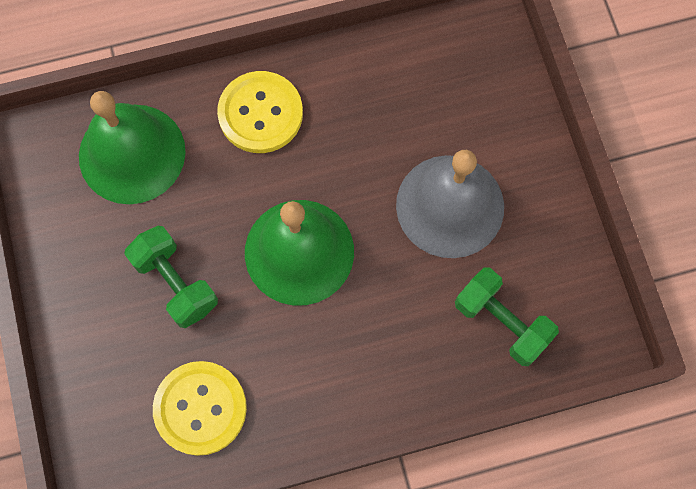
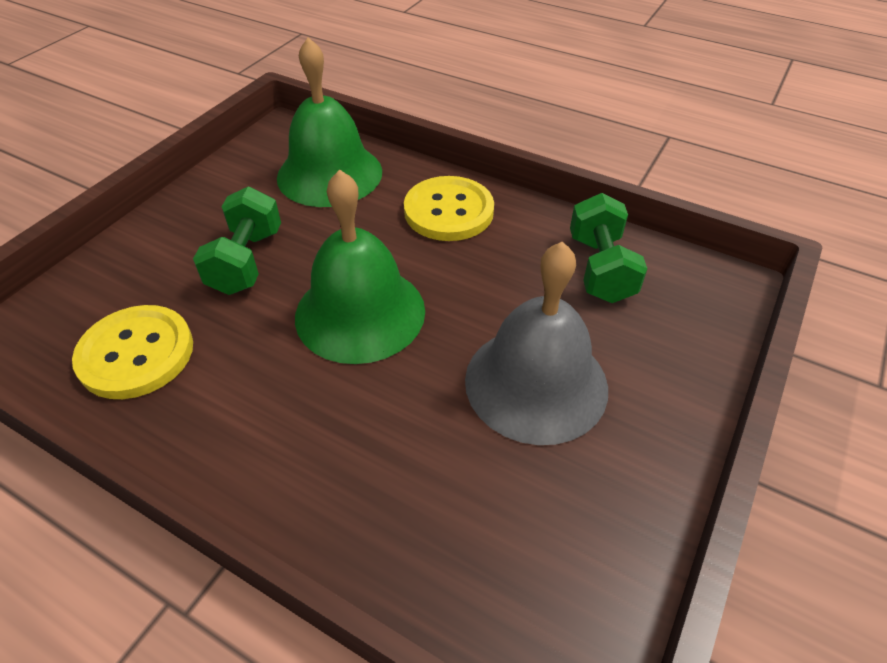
camera: 45 degrees right, 25 degrees down
green dumbbell [455,268,559,366] -> green dumbbell moved to [570,193,647,303]

